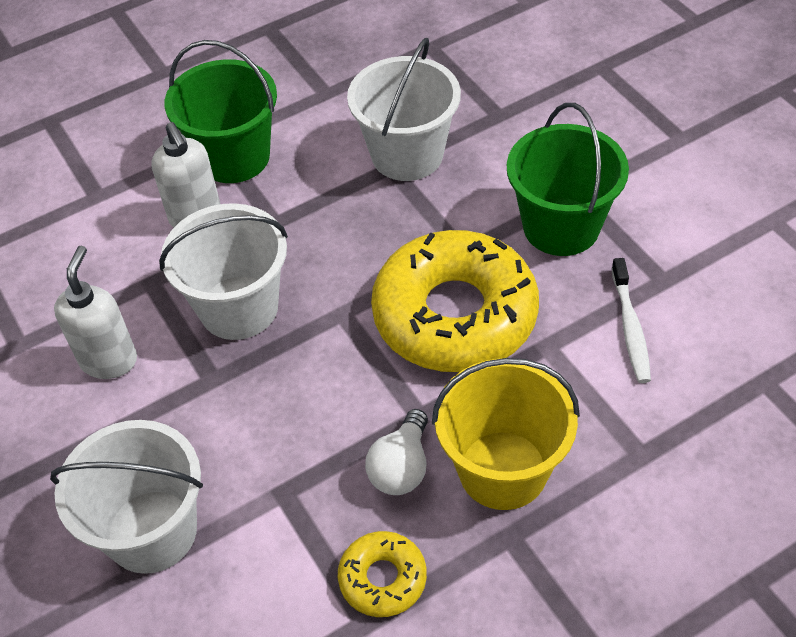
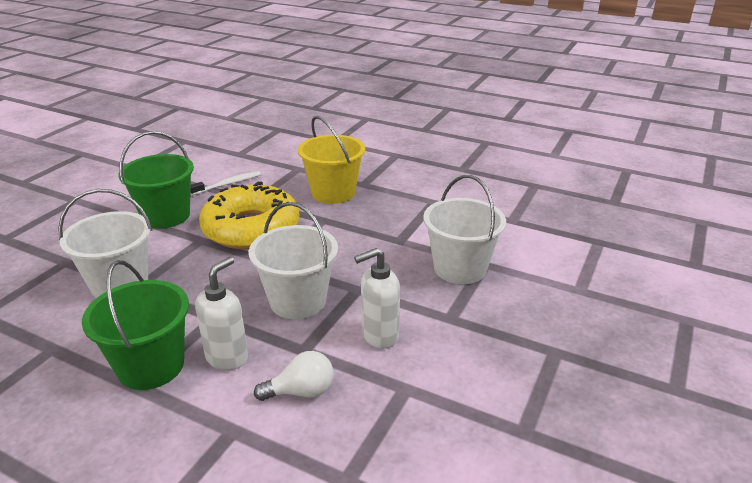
camera: 125 degrees left, 20 degrees down
yellow donut [338,531,427,617] -> none
white light bulb [365,409,428,495] -> white light bulb moved to [254,351,334,401]

